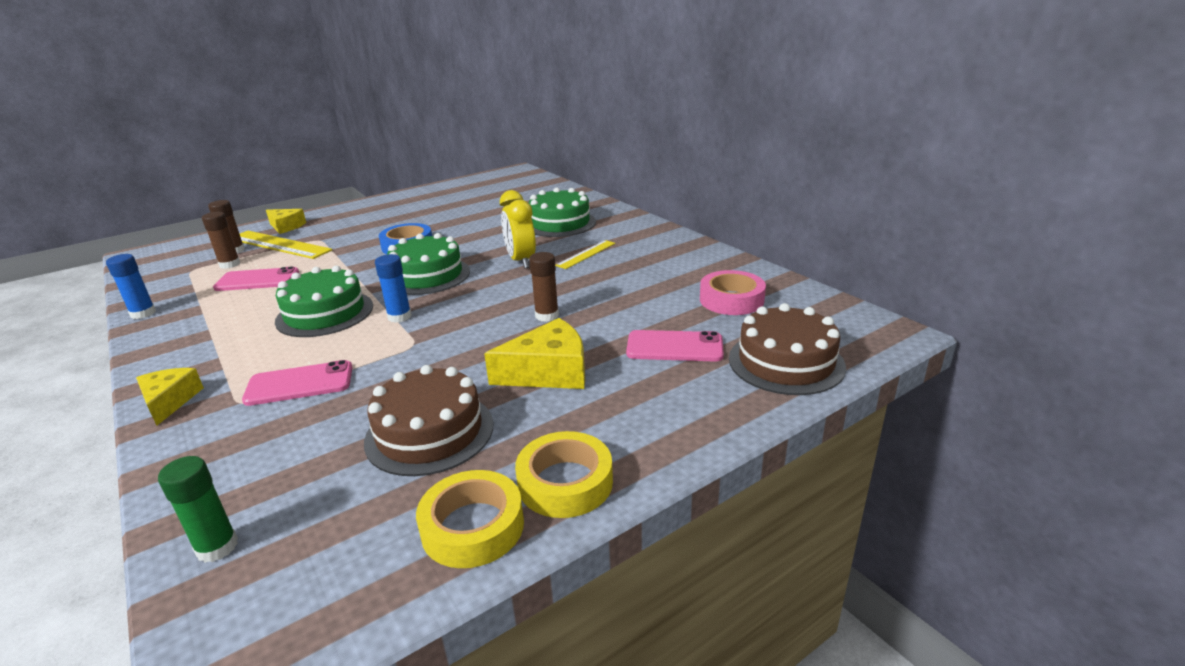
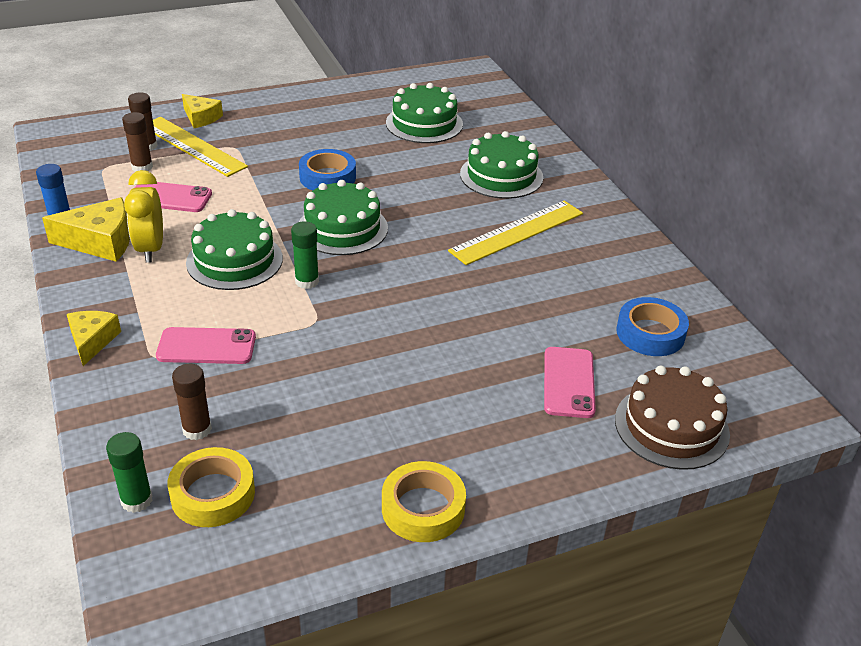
camera: 10 degrees right, 10 degrees up
brown cake [364,365,493,476] -> none
blue glue stick [375,254,412,323] -> green glue stick [291,221,319,289]
yellow tape [416,470,524,568] -> yellow tape moved to [167,447,255,527]
yellow cheese [484,318,585,389] -> yellow cheese moved to [42,197,130,262]
yellow clock [500,190,536,268] -> yellow clock moved to [124,170,163,263]
brown glue stick [529,252,559,322] -> brown glue stick moved to [172,364,212,440]
yellow ruler [555,240,615,269] -> yellow ruler [448,201,583,265], size x1.80
pink phone [626,330,724,362] -> pink phone turned 75 degrees clockwise [544,347,596,418]
pink tape [700,270,766,315] -> blue tape [617,297,689,356]
none -> green cake [386,83,463,143]

